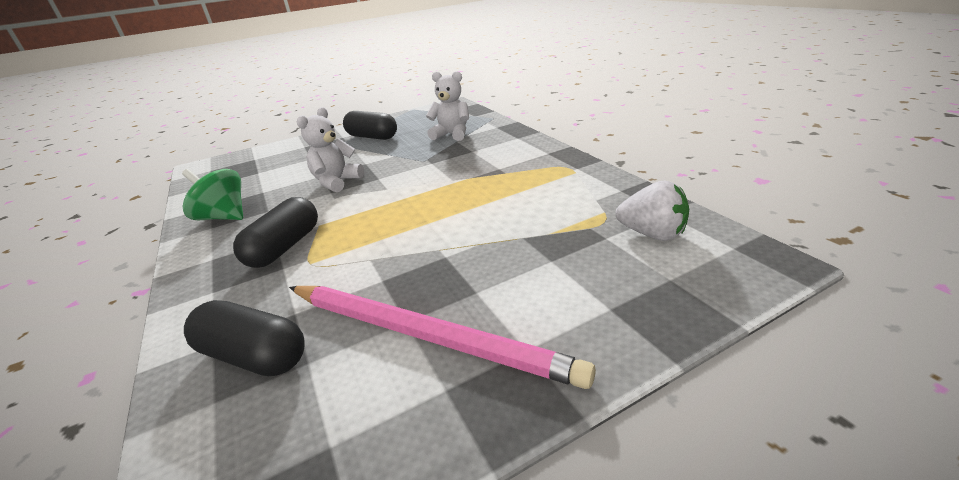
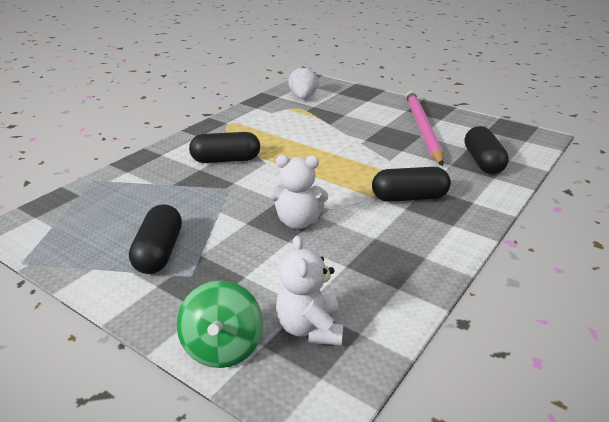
camera: 120 degrees left, 0 degrees up
green spinning top [182,169,243,220] -> green spinning top moved to [177,281,263,368]
white teddy bear [426,71,469,141] -> white teddy bear moved to [276,235,343,346]
none -> black capsule [189,132,260,163]

